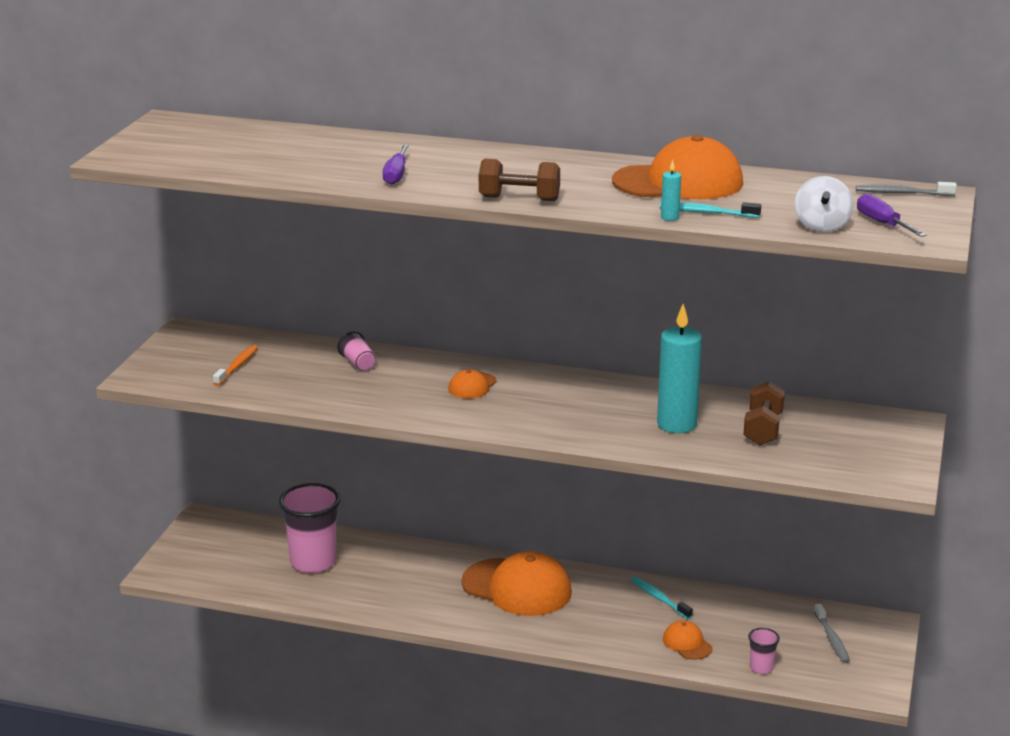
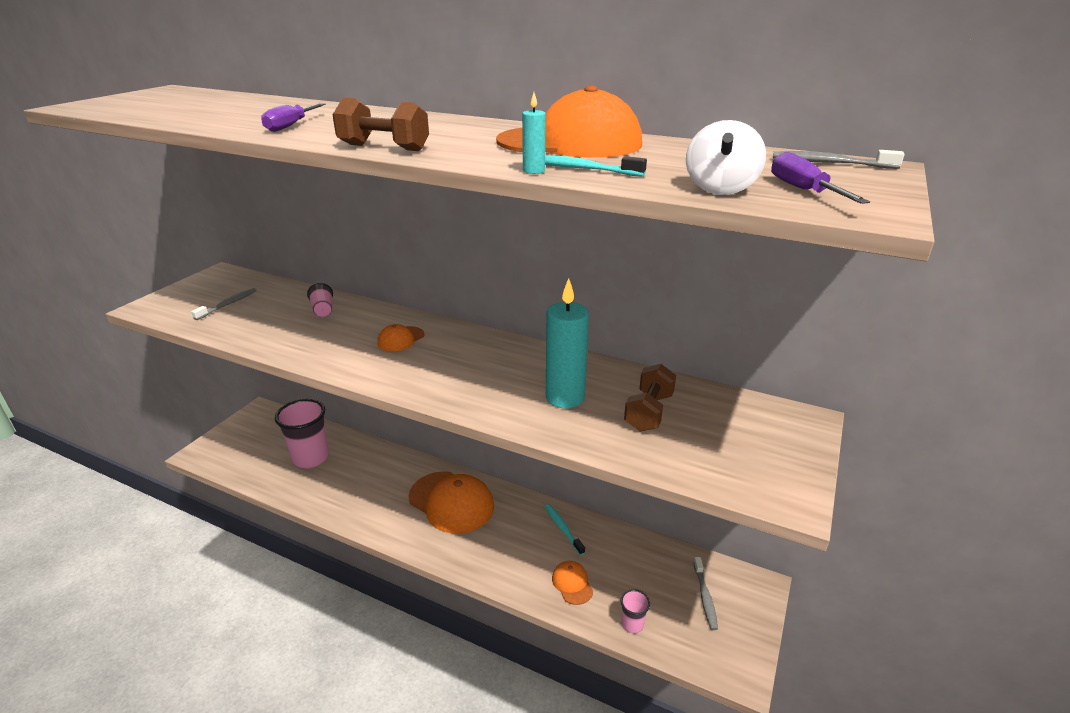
camera: 10 degrees right, 5 degrees up
orange toothbrush [213,345,258,386] -> grey toothbrush [191,288,257,320]

